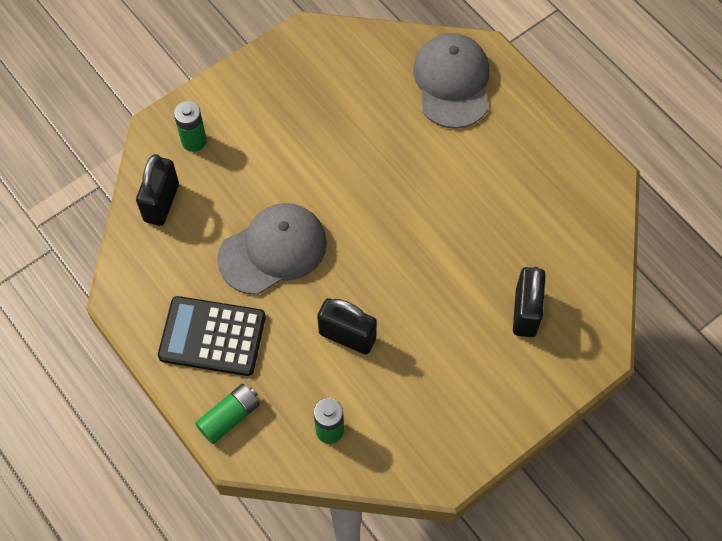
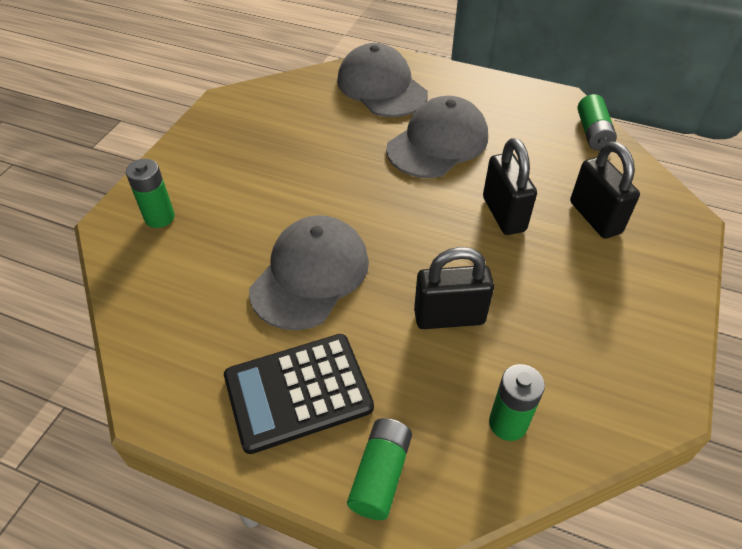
camera: 30 degrees left, 15 degrees down
black padlock [136,154,179,226] -> black padlock moved to [483,138,537,235]
none -> grey cap [386,96,488,178]
none -> green battery [578,94,617,151]

